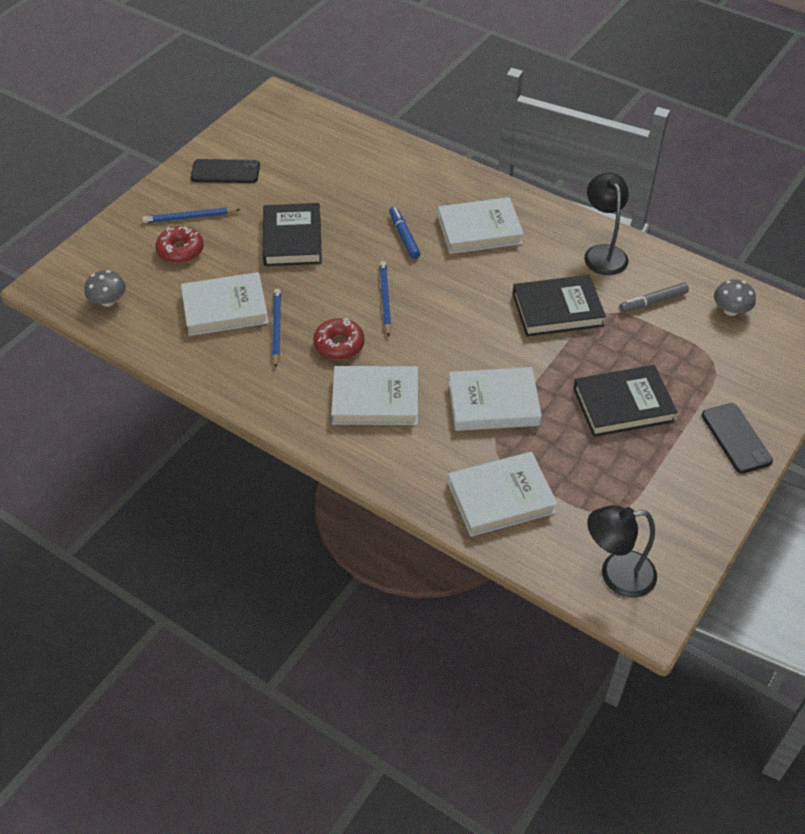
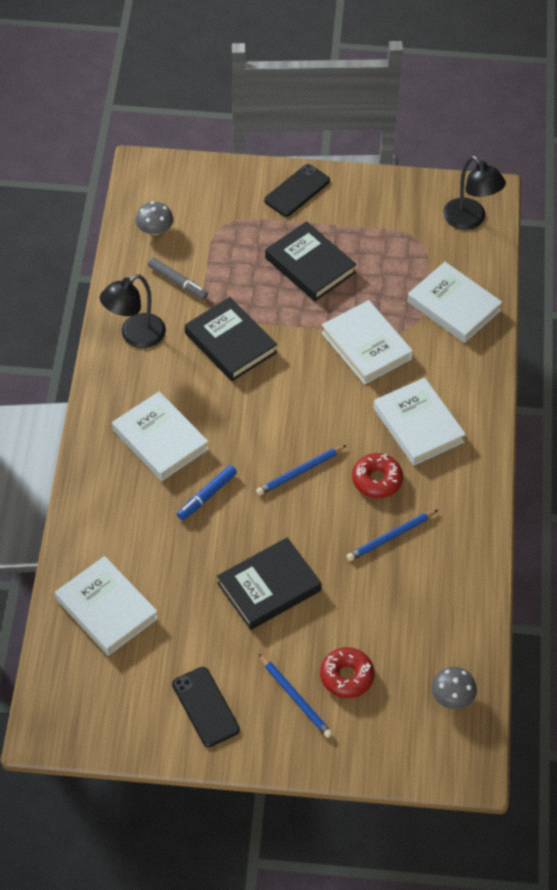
camera: 120 degrees left, 5 degrees up
white book [181,272,269,336] -> white book moved to [55,556,158,656]

